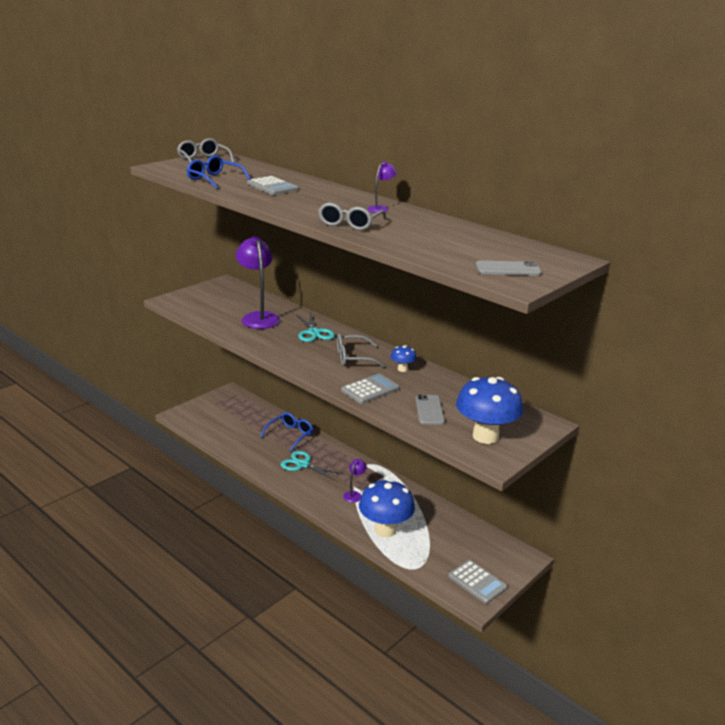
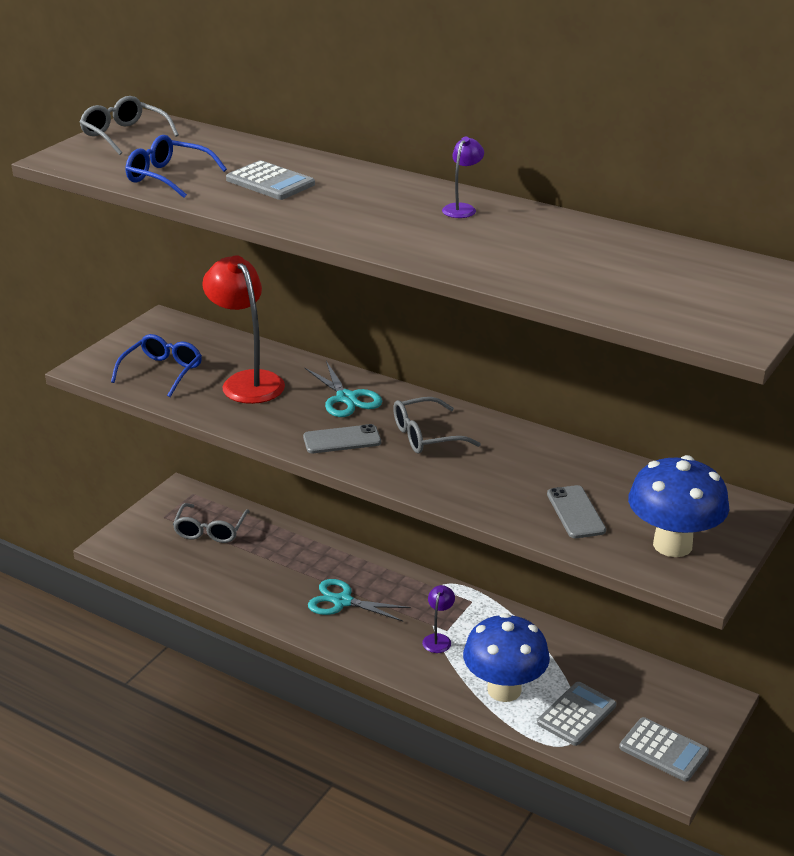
camera: 10 degrees left, 5 degrees up
purple lamp [236,236,280,329] -> red lamp [202,255,285,404]
blue glasses [260,412,313,451] -> blue glasses moved to [111,334,202,397]
grey glasses [318,202,386,230] -> grey glasses moved to [173,503,250,543]
grey calculator [341,374,400,404] -> grey calculator moved to [537,682,616,746]
blue mushroom [391,345,417,372] -> none
grey phone [476,261,542,276] -> grey phone moved to [303,424,381,453]

